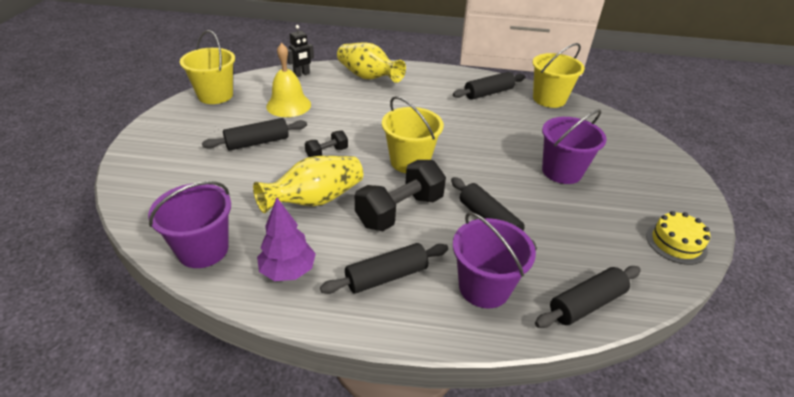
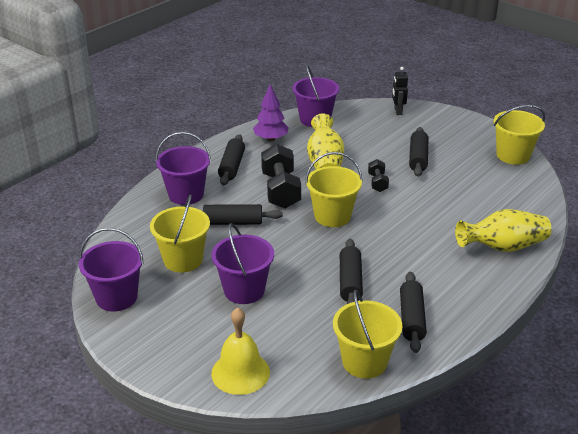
camera: 125 degrees right, 5 degrees down
yellow bell [266,43,311,117] -> yellow bell moved to [211,308,270,395]
black robot [287,25,314,77] -> black robot moved to [392,67,408,115]
black rolling pin [535,266,641,328] -> black rolling pin moved to [340,239,363,304]
yellow cake [646,211,710,265] -> purple bucket [79,228,144,311]
none -> yellow bucket [150,194,210,272]

